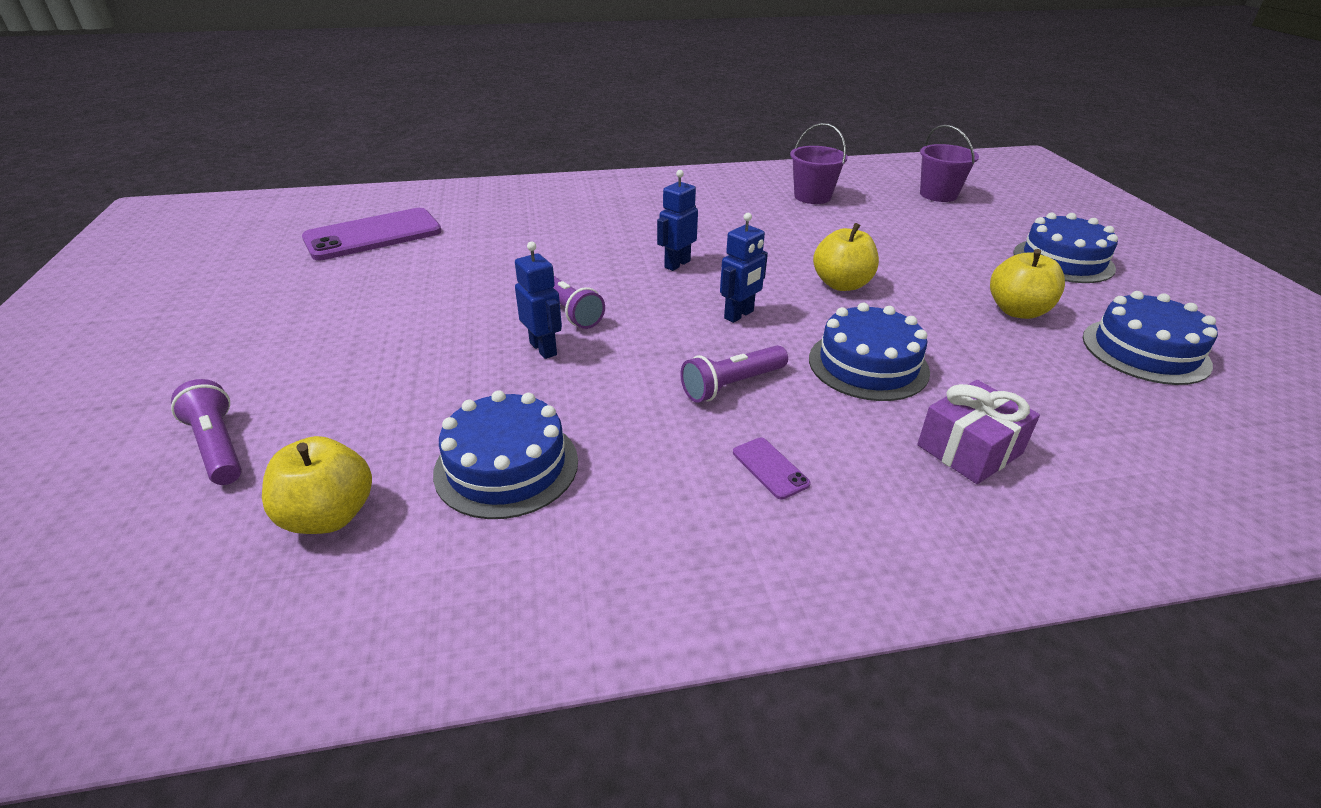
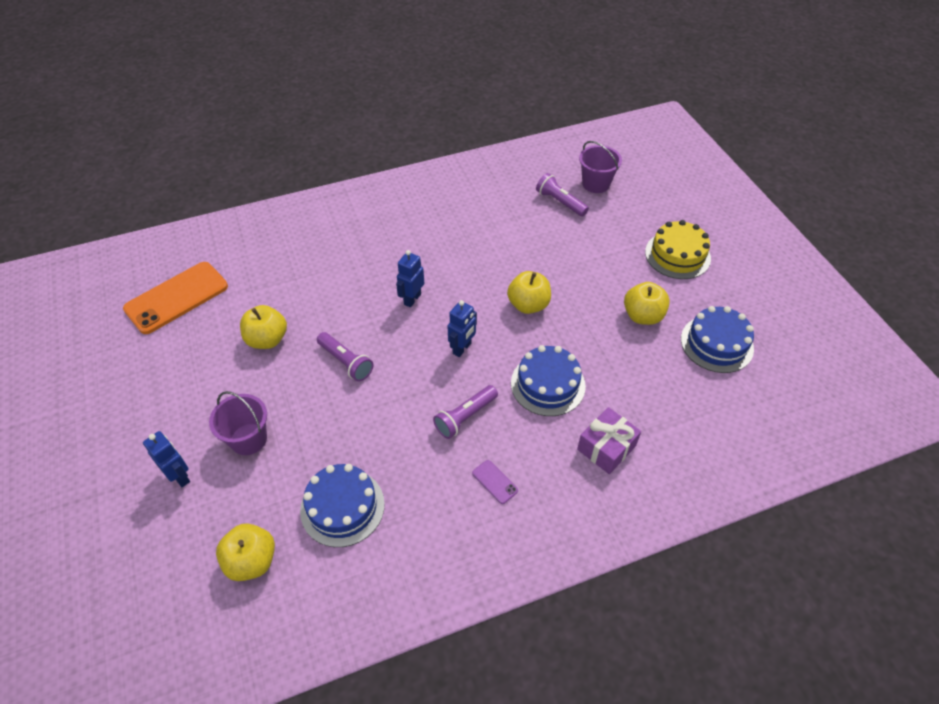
camera: 10 degrees left, 15 degrees up
purple flashlight [171,379,242,485] -> purple flashlight moved to [536,173,589,216]
purple phone [302,208,442,260] -> orange phone [123,262,228,334]
blue robot [515,242,562,359] -> blue robot moved to [143,431,190,487]
purple bucket [790,123,848,204] -> purple bucket moved to [209,391,267,455]
blue cake [1013,213,1118,283] -> yellow cake [645,220,711,279]
none -> yellow apple [240,305,287,349]

